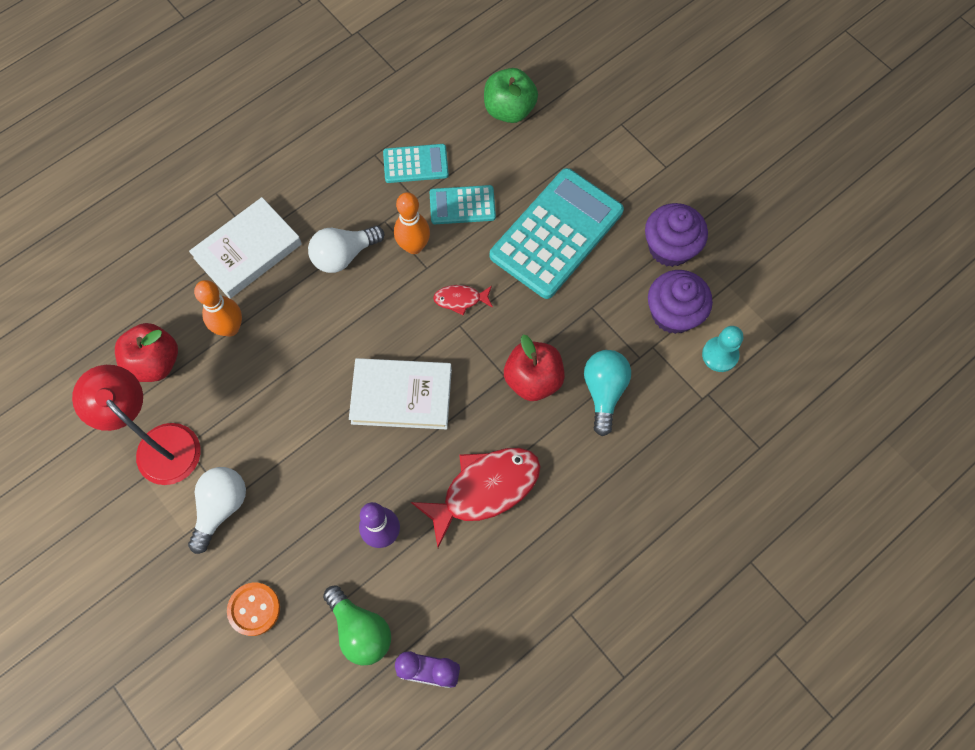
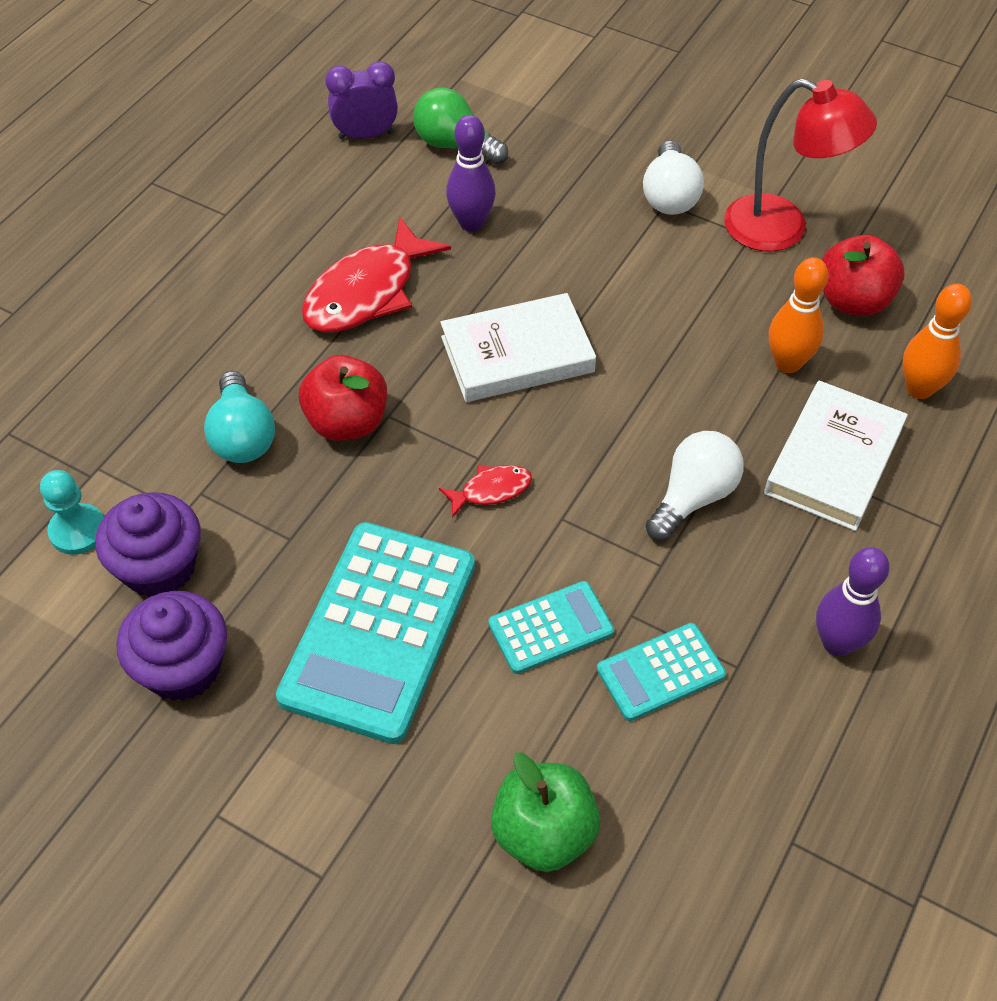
camera: 160 degrees right, 15 degrees down
orange button [227,583,280,636] -> none
orange bowling pin [394,192,430,254] -> orange bowling pin moved to [902,284,972,399]
none -> purple bowling pin [816,547,890,656]

